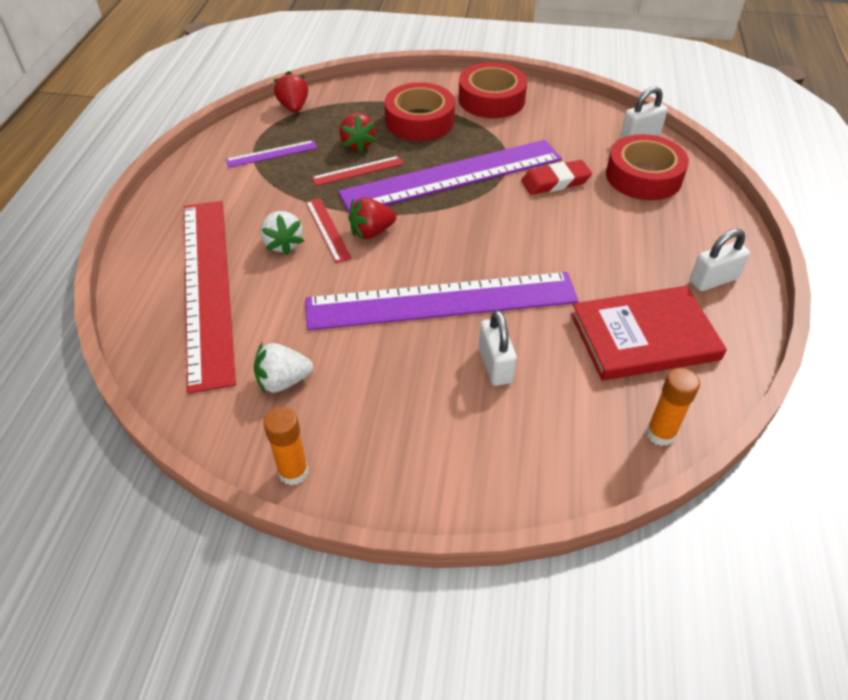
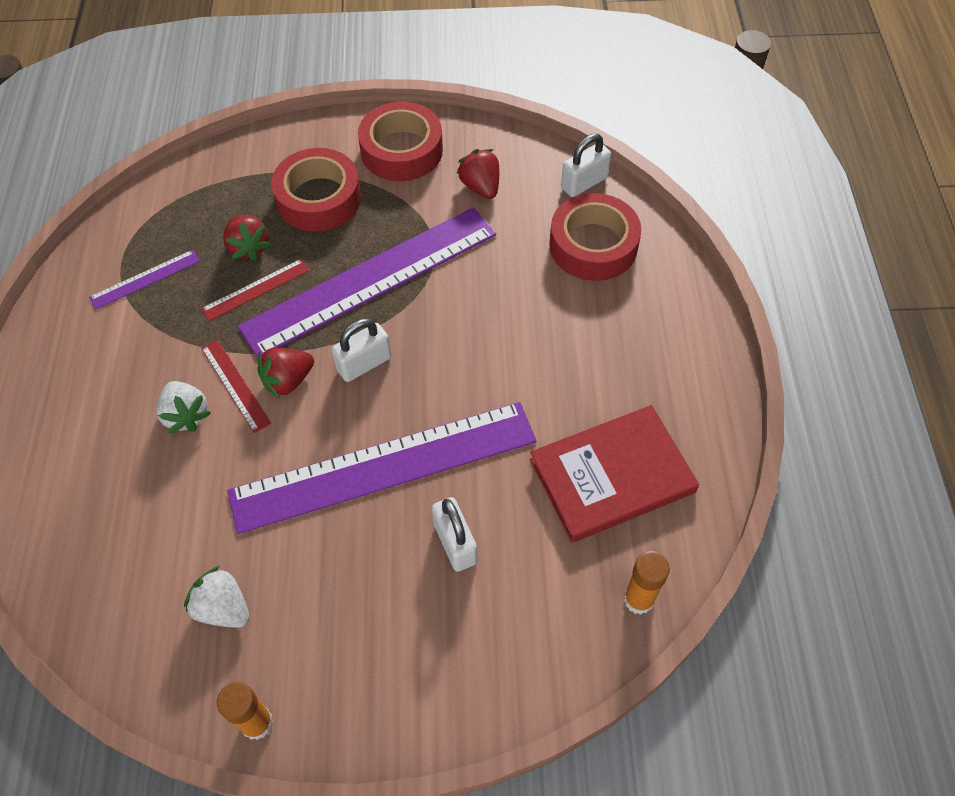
camera: 10 degrees left, 10 degrees up
red ruler [184,201,236,393] -> none
white strawberry [254,343,313,394] -> white strawberry turned 60 degrees clockwise [184,566,249,628]
red strawberry [273,71,308,113] -> red strawberry moved to [456,149,499,199]
red eraser [521,160,592,195] -> none
white padlock [690,229,750,291] -> white padlock moved to [332,319,391,382]

